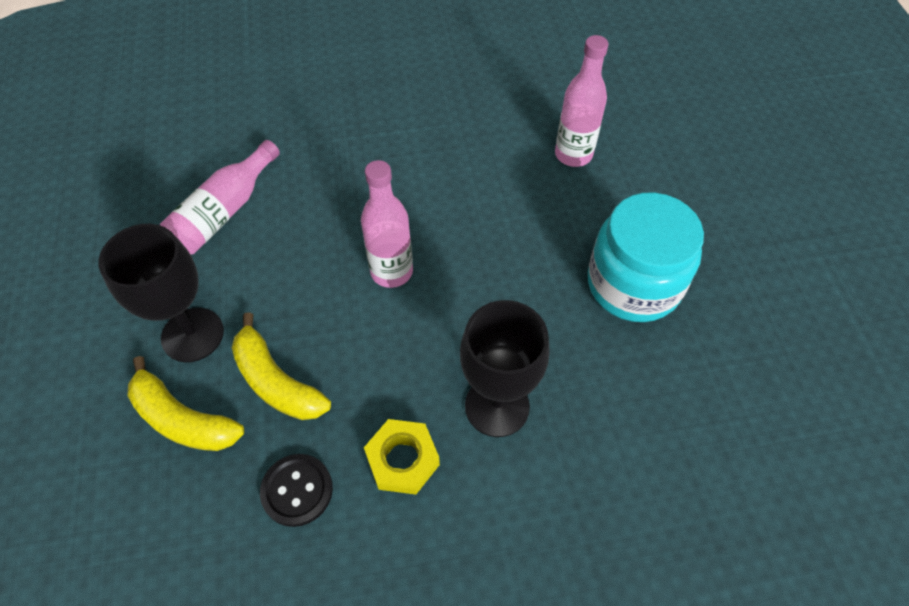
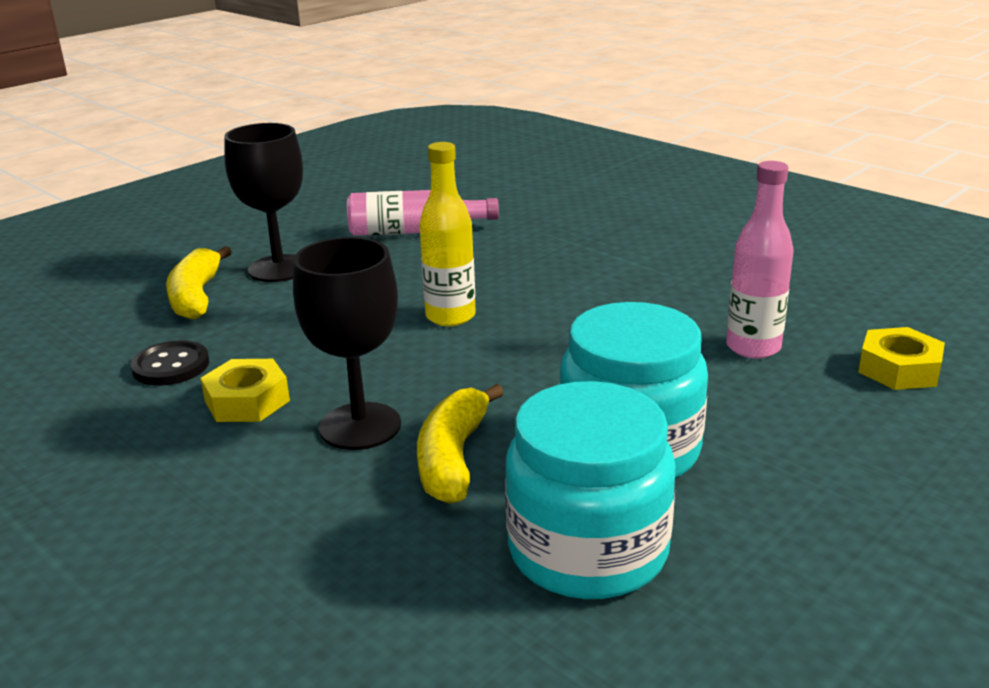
camera: 55 degrees right, 30 degrees down
yellow banana [232,312,331,420] -> yellow banana moved to [417,384,504,504]
pink bottle [361,160,413,288] -> yellow bottle [419,142,476,326]
none -> turquoise jar [505,381,676,599]
none -> yellow nut [858,327,945,390]

